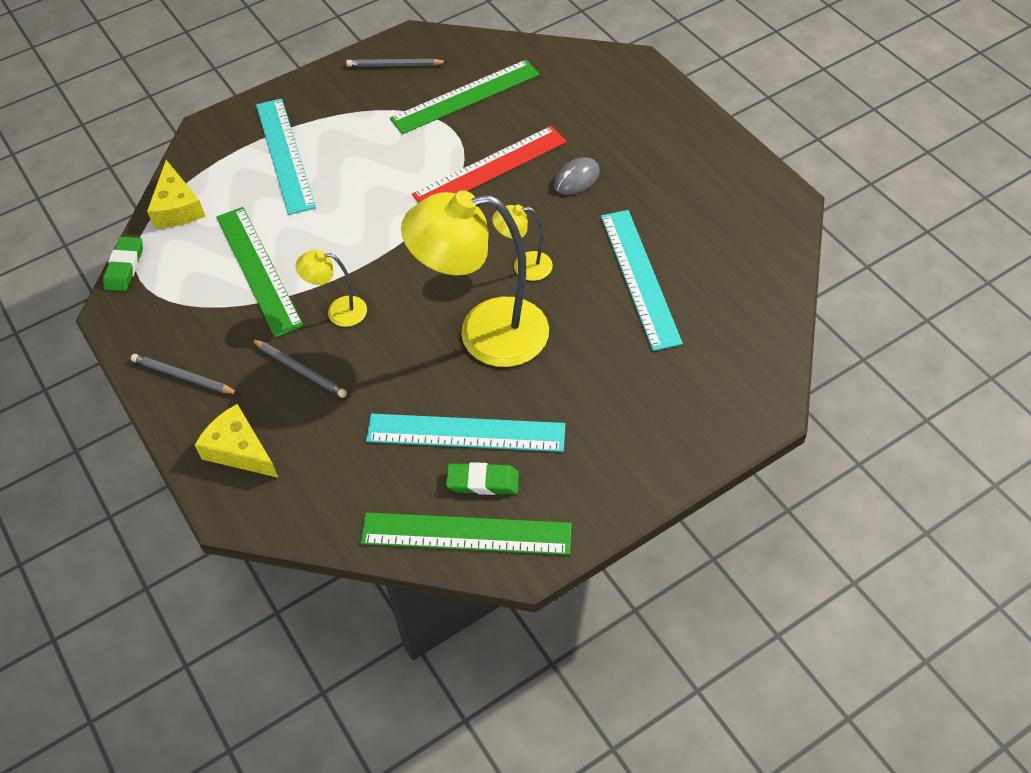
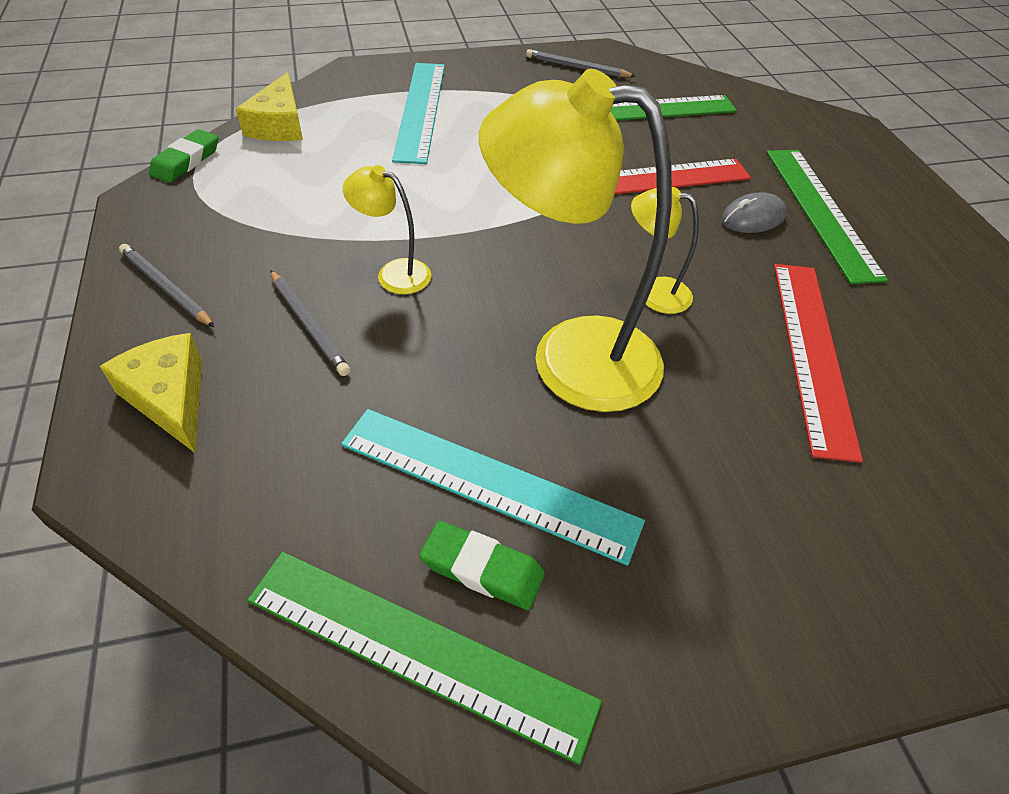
camera: 15 degrees right, 5 degrees down
green ruler [216,207,304,338] -> green ruler moved to [767,150,888,284]
turquoise ruler [601,210,683,351] -> red ruler [774,264,863,463]

